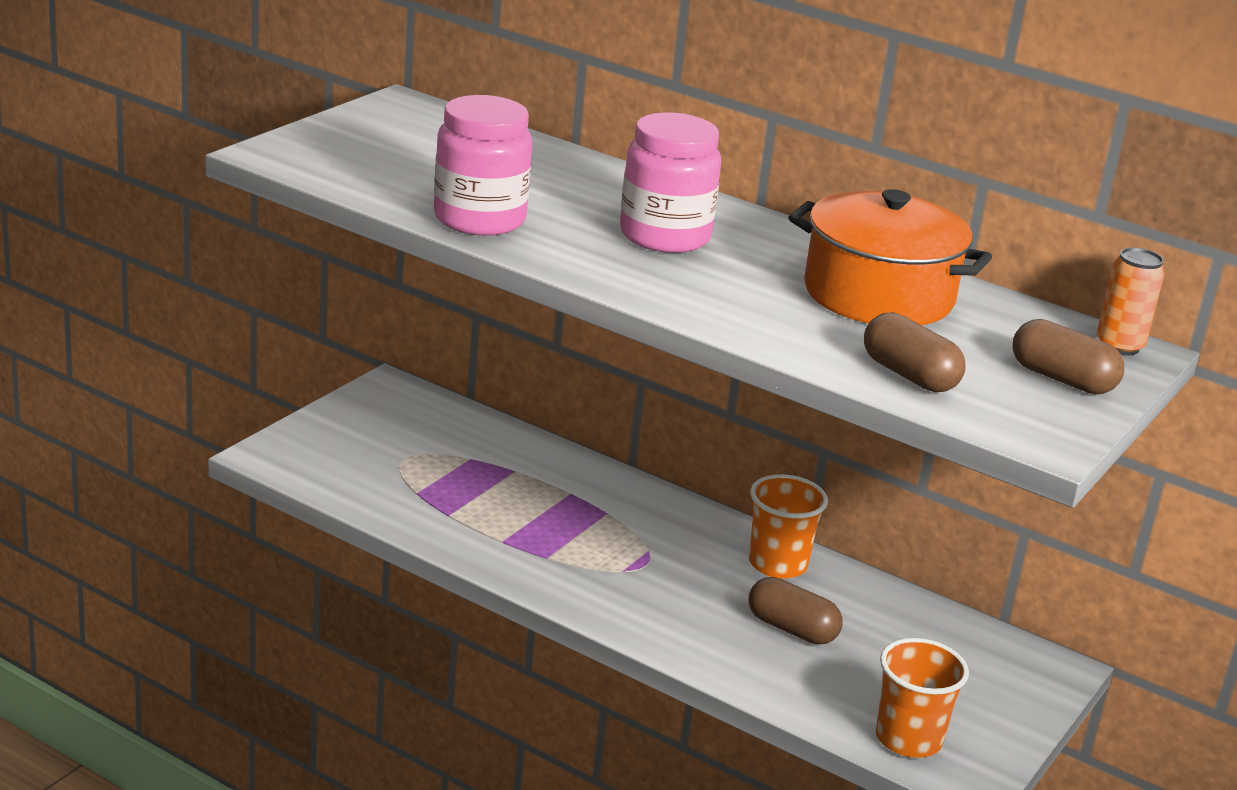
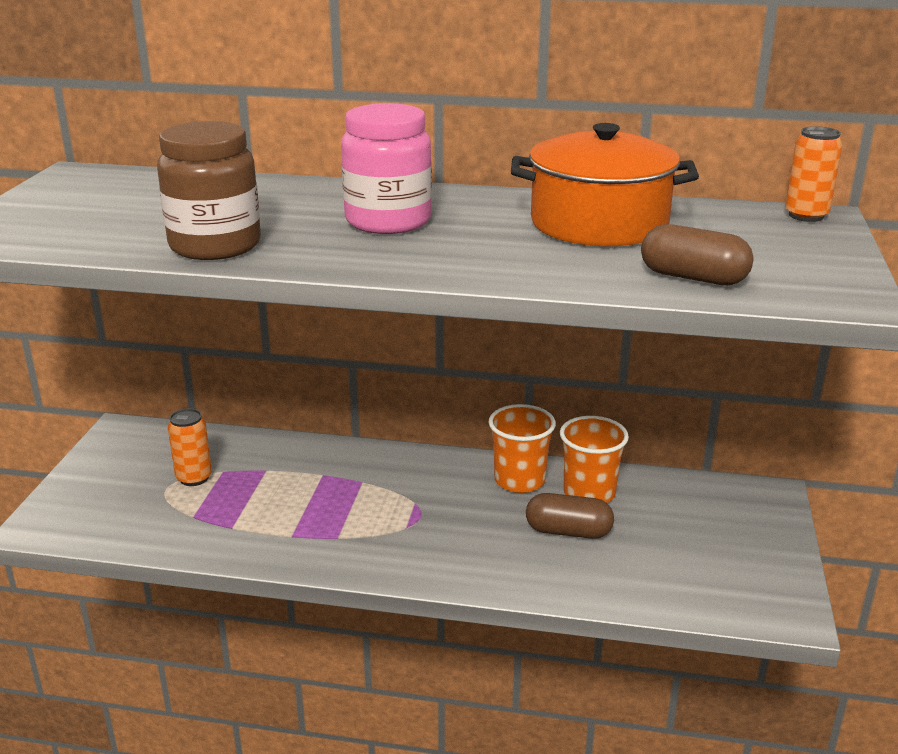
camera: 20 degrees left, 0 degrees up
pink jar [434,95,532,236] -> brown jar [157,121,261,260]
orange cup [876,638,969,758] -> orange cup moved to [560,416,629,503]
brown capsule [1013,319,1124,394] -> none
none -> orange can [168,408,212,486]

